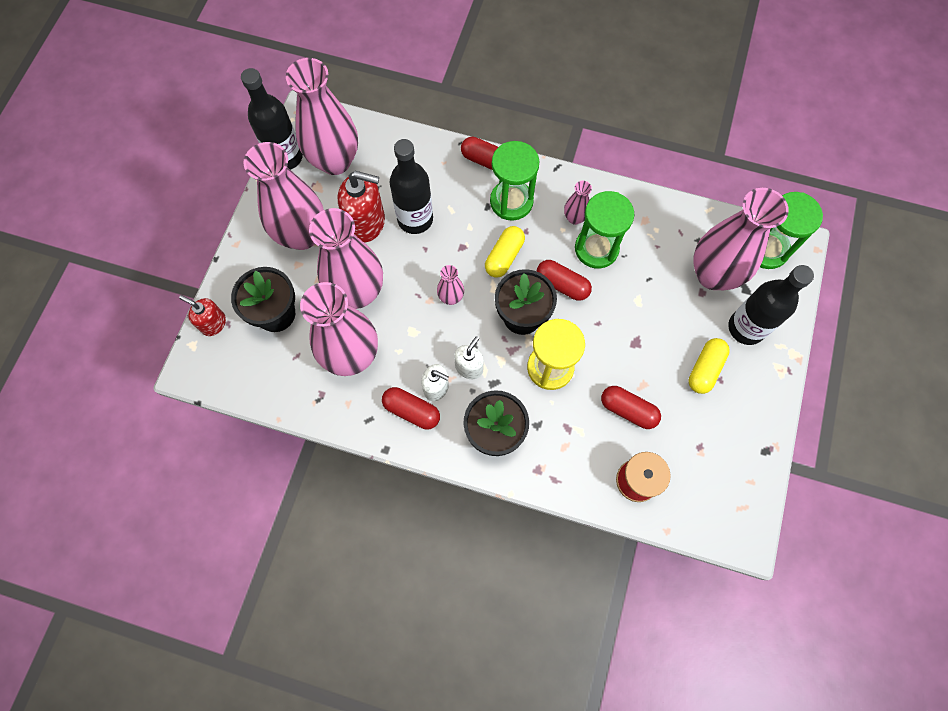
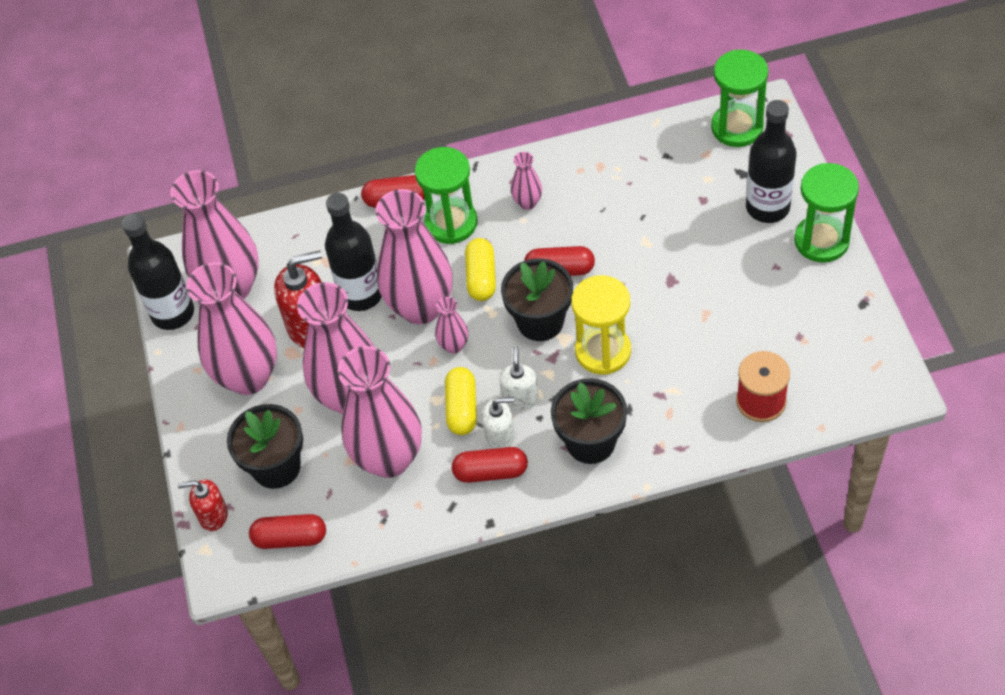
camera: 25 degrees left, 15 degrees down
green hourglass [575,191,634,269] -> green hourglass moved to [794,163,859,263]
red capsule [601,386,661,429] -> red capsule moved to [249,514,326,549]
yellow capsule [688,338,730,394] -> yellow capsule moved to [445,367,477,435]
pink vase [693,188,789,290] -> pink vase moved to [376,189,453,324]

